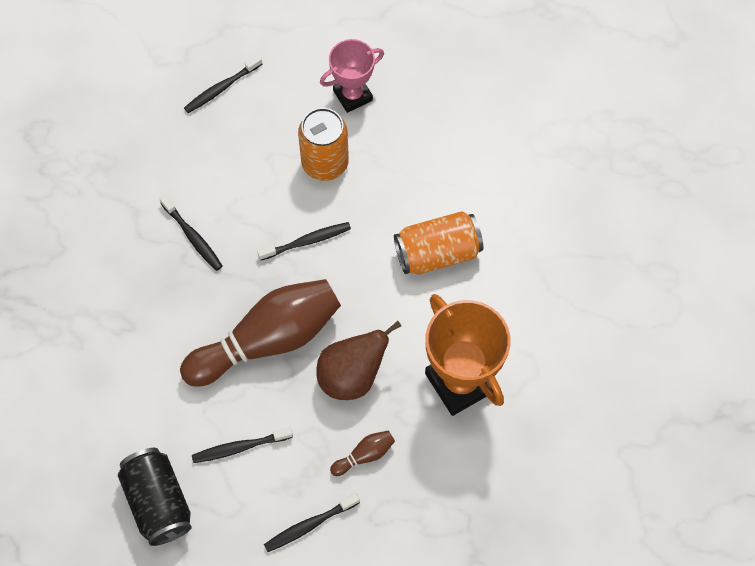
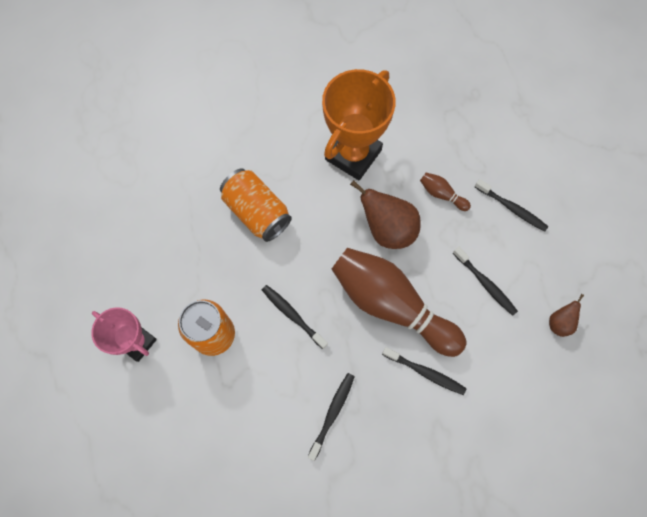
camera: 115 degrees left, 5 degrees up
black can [118,448,192,546] -> brown pear [549,294,584,337]
black toothbrush [184,55,262,113] -> black toothbrush moved to [382,347,467,395]

